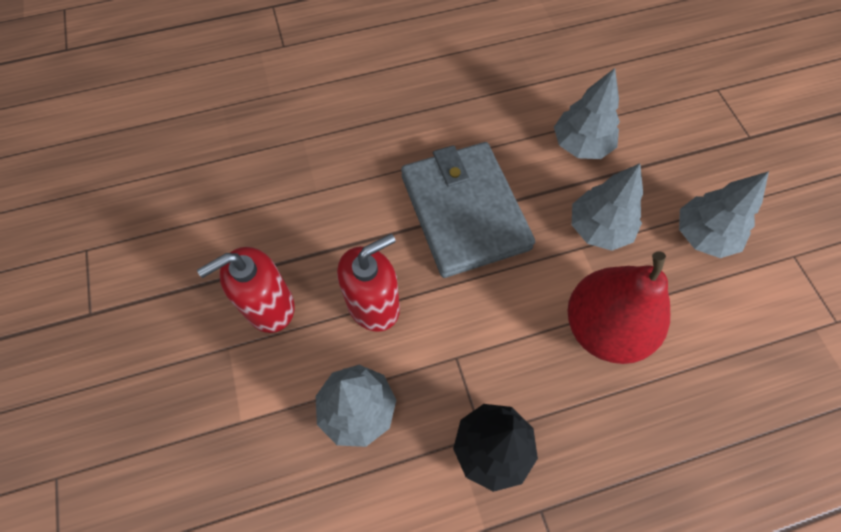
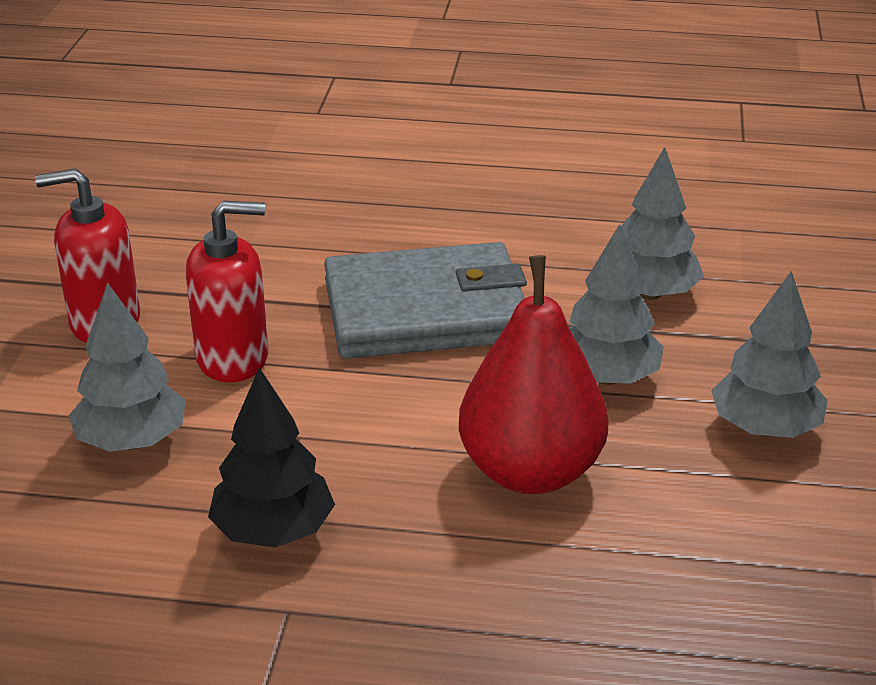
camera: 25 degrees right, 30 degrees down
grey wallet [401,142,535,278] -> grey wallet turned 75 degrees clockwise [324,242,527,359]

